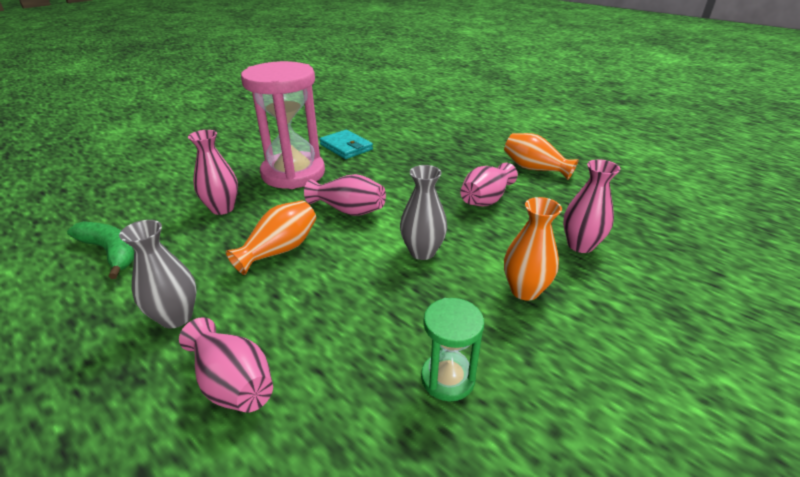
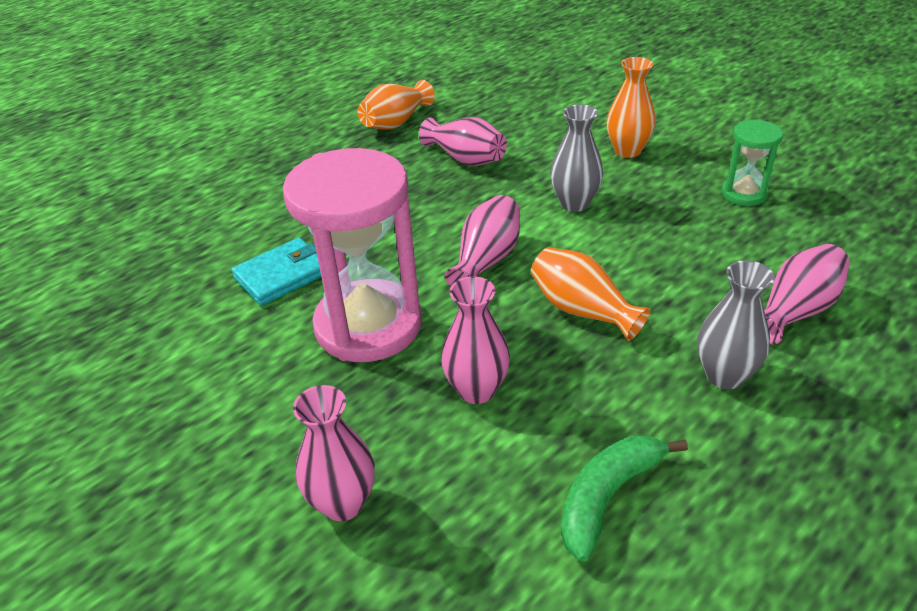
camera: 85 degrees left, 5 degrees up
pink vase [563,159,620,253] -> pink vase moved to [293,385,375,521]

